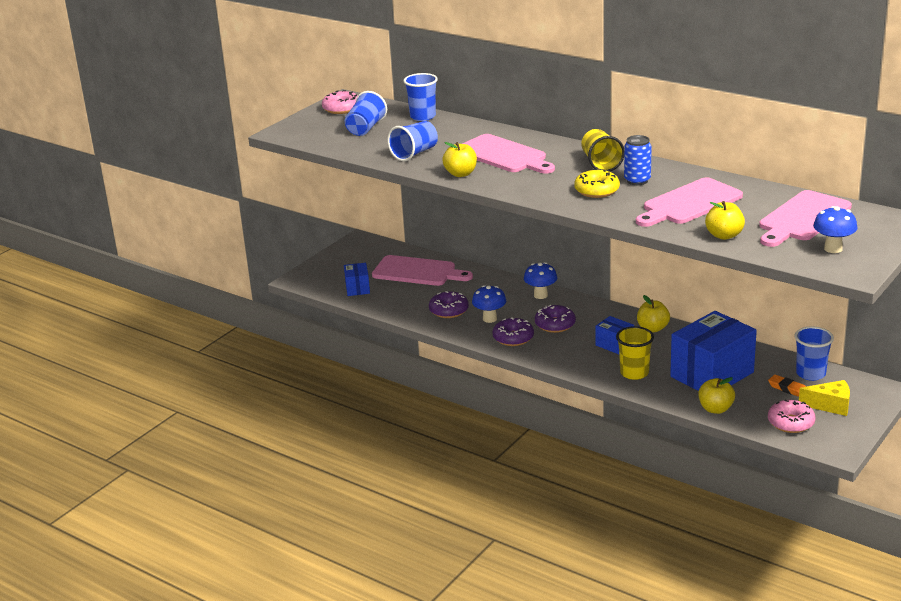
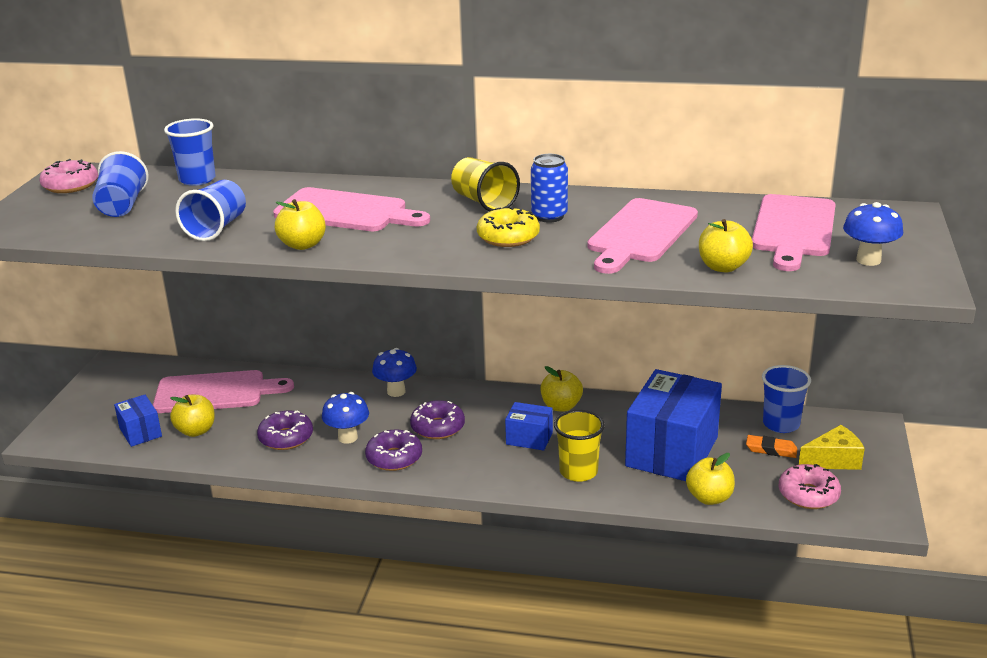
camera: 25 degrees left, 0 degrees up
none -> yellow apple [170,395,215,437]

